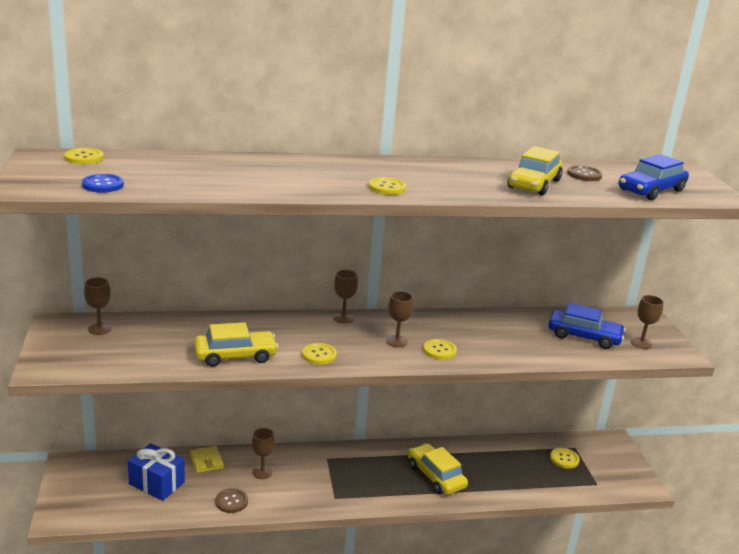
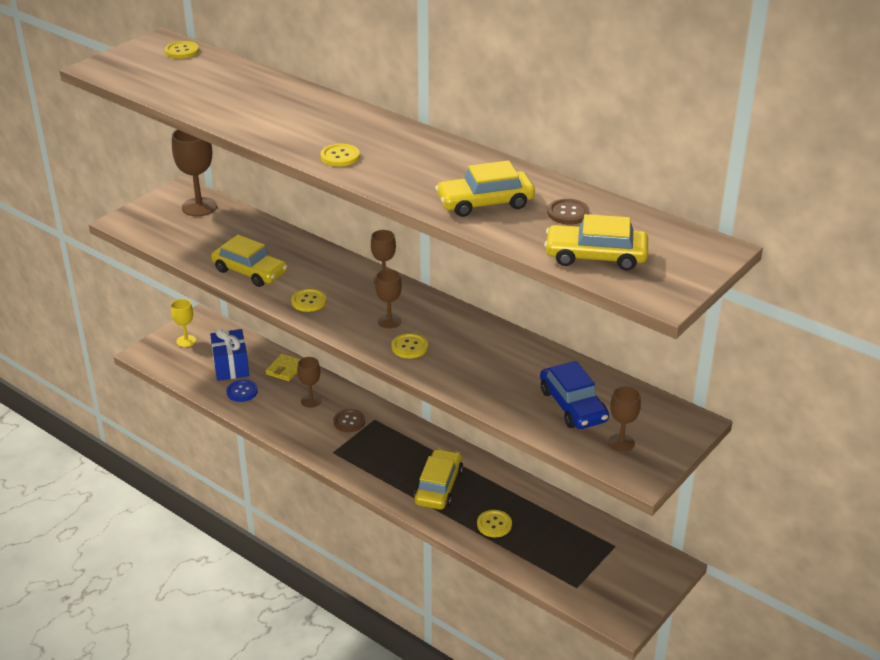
camera: 50 degrees right, 10 degrees up
blue button [82,174,124,193] -> blue button moved to [226,380,258,402]
brown goblet [84,277,112,335] -> brown goblet [172,129,217,216], size x1.69
brown button [215,488,248,513] -> brown button moved to [333,409,365,432]
yellow button [550,448,580,469] -> yellow button moved to [477,510,512,537]
blue car [619,154,689,200] -> yellow car [544,214,648,271]
none -> yellow goblet [171,299,196,347]

